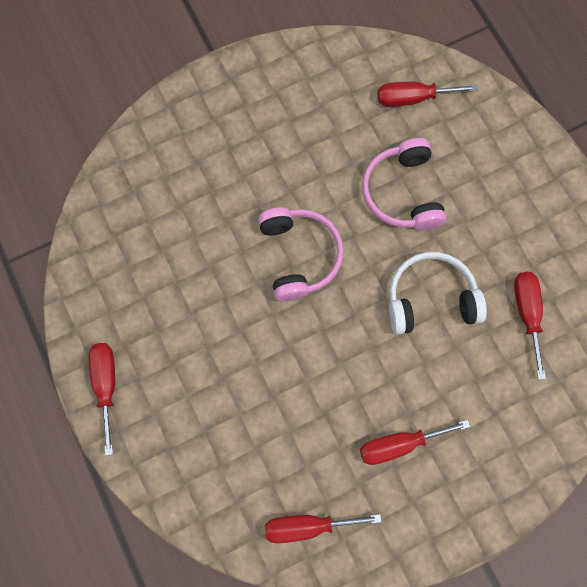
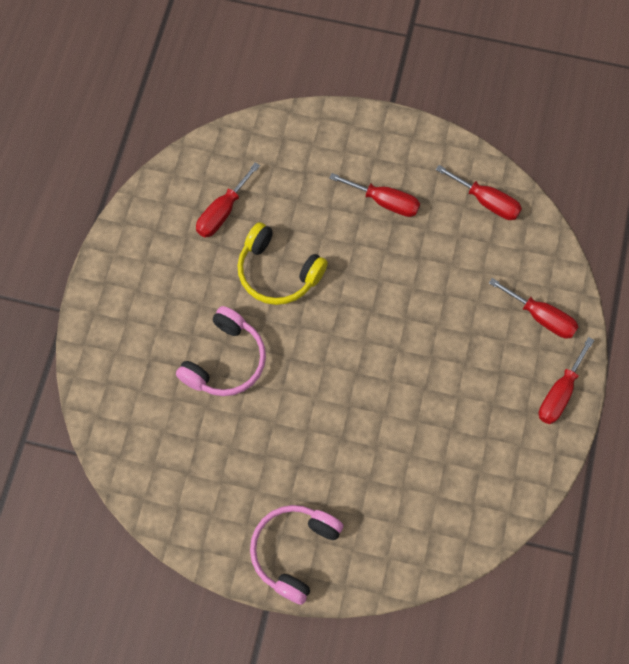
camera: 140 degrees left, 5 degrees down
pink headphones [258,207,344,302] -> pink headphones moved to [250,505,343,605]
red screwdriver [378,82,478,107] -> red screwdriver moved to [489,278,578,339]
white headphones [389,252,487,335] -> yellow headphones [237,222,328,305]

